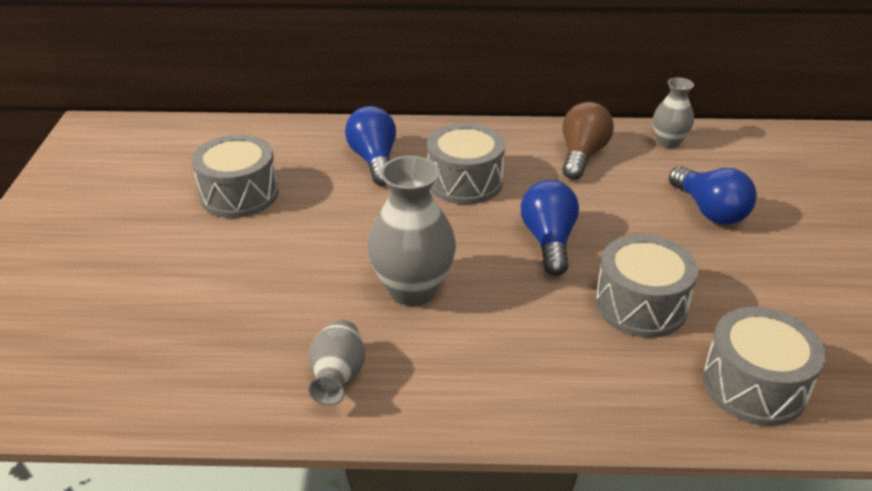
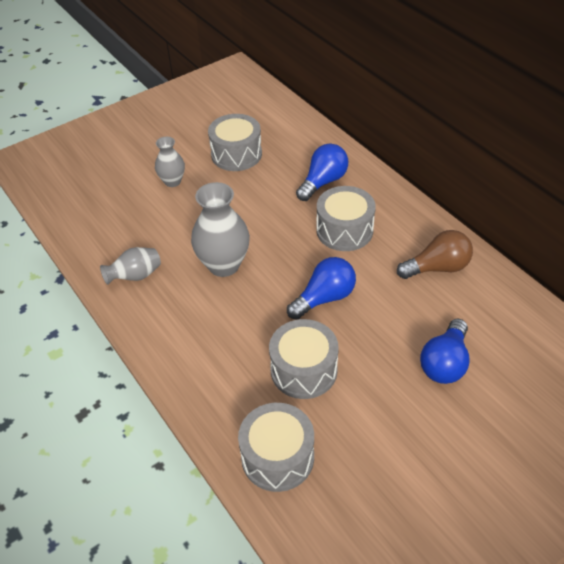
camera: 55 degrees right, 10 degrees up
grey vase [653,78,694,148] -> grey vase moved to [155,137,185,187]

